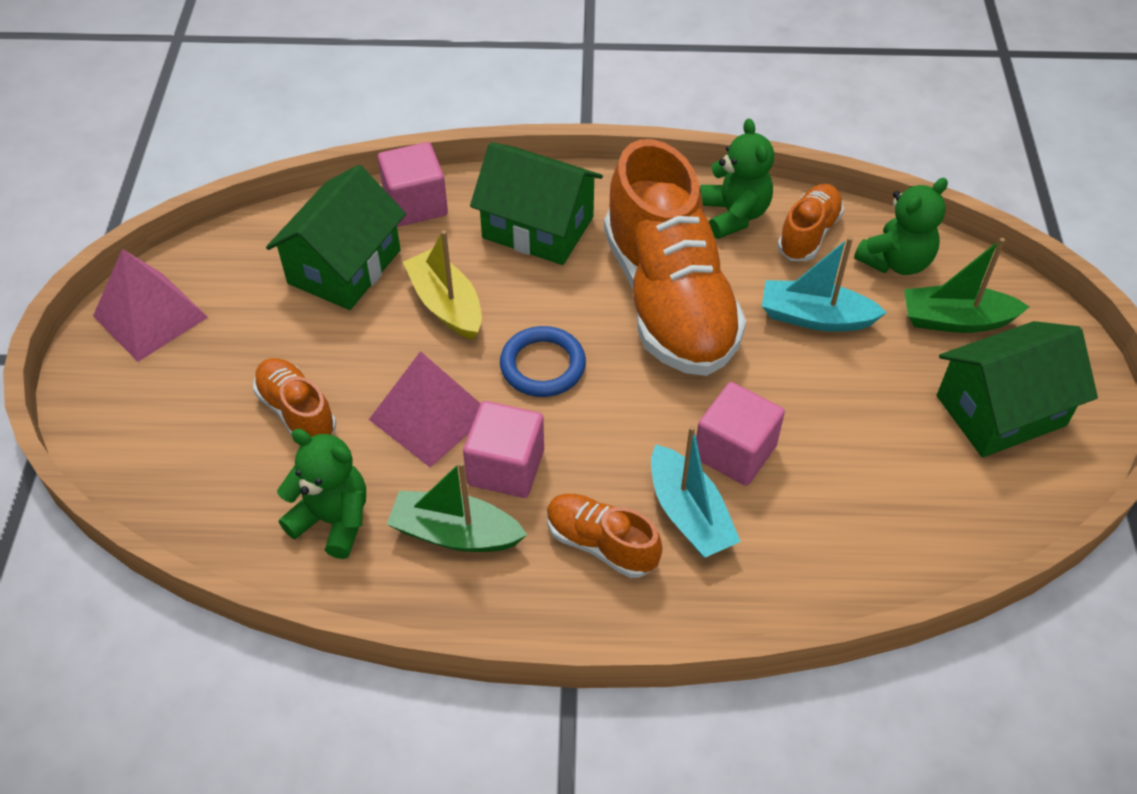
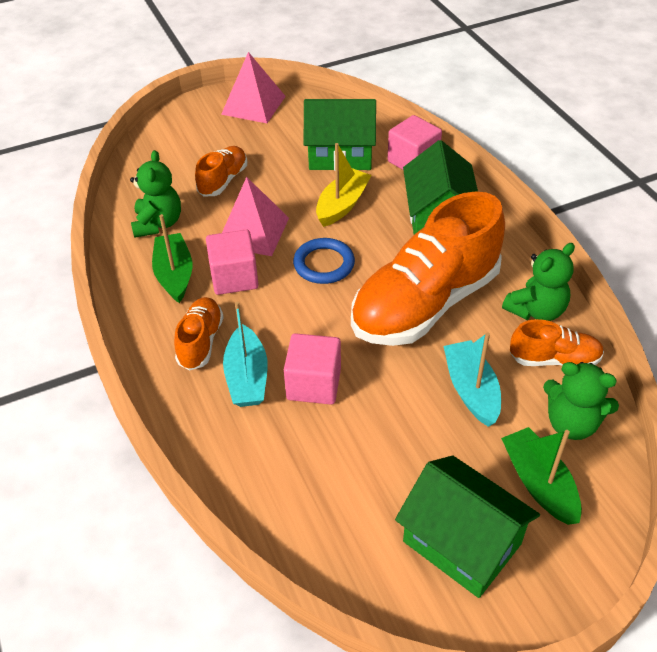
camera: 65 degrees right, 5 degrees down
turquoise boat [651,426,741,558] -> turquoise boat turned 45 degrees counterclockwise [223,302,268,407]

